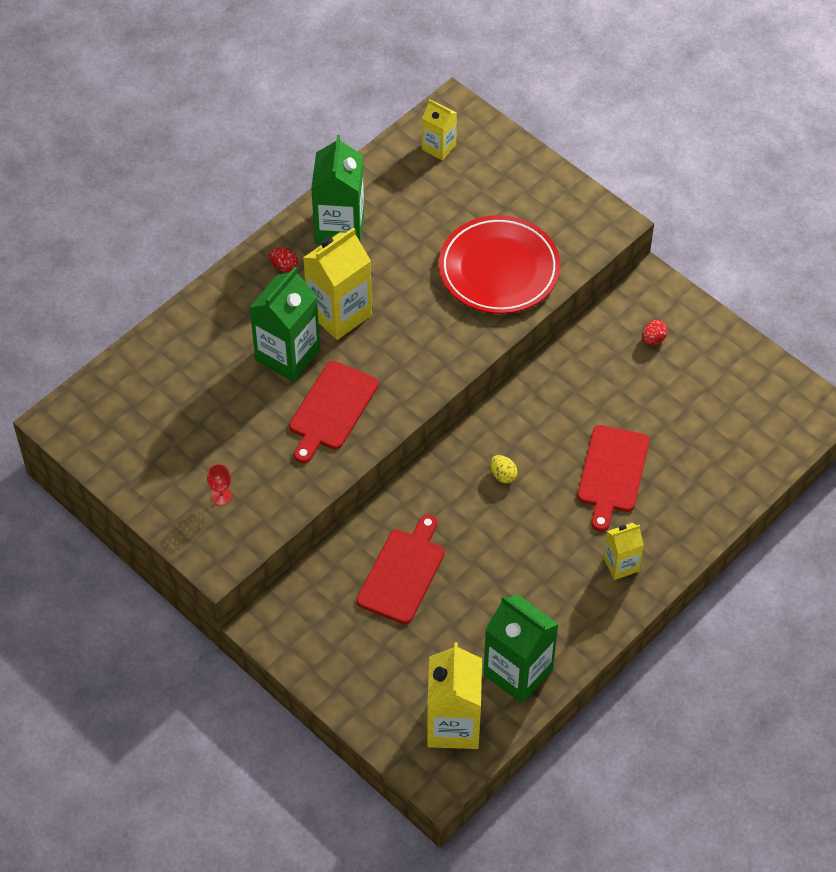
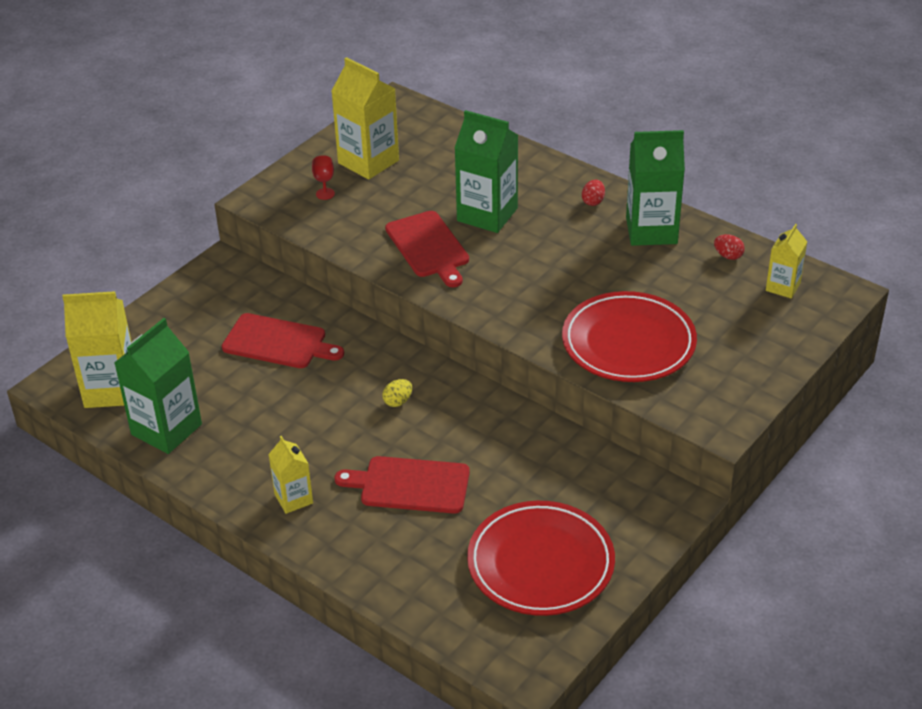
camera: 85 degrees right, 15 degrees down
red cutting board [289,361,379,463] -> red cutting board turned 135 degrees counterclockwise [385,211,469,287]
yellow carton [303,227,372,340] -> yellow carton moved to [331,57,399,180]
red egg [642,320,668,345] -> red egg moved to [714,234,745,260]
none -> red plate [467,501,615,616]

